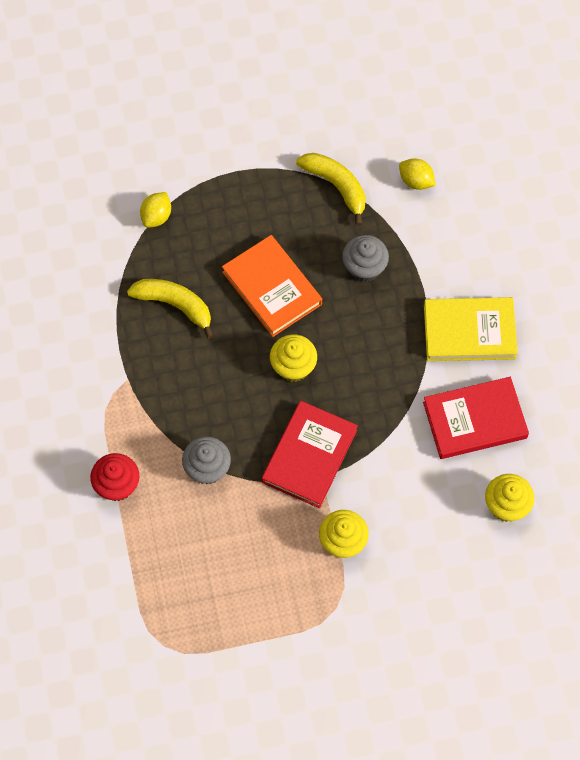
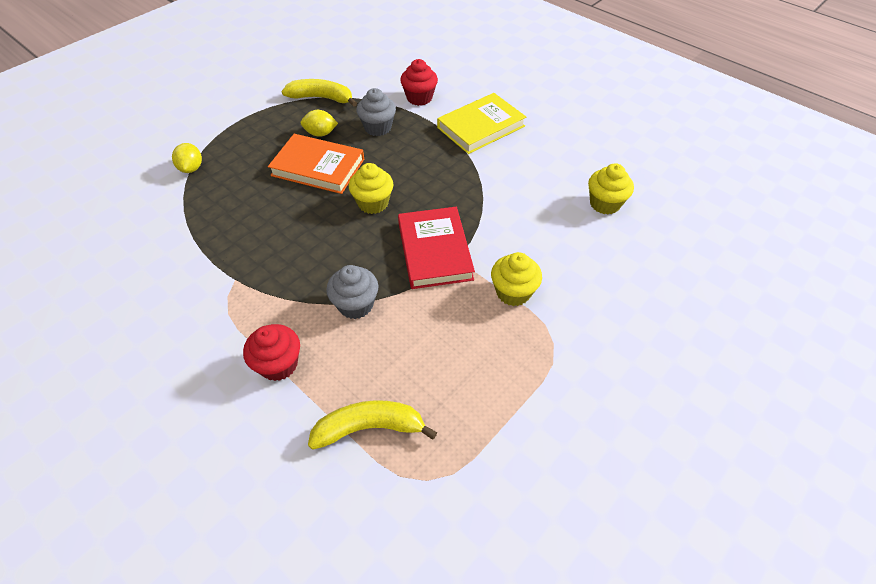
camera: 35 degrees left, 15 degrees down
yellow banana [127,279,214,339] -> yellow banana moved to [308,400,437,450]
yellow lemon [399,158,436,190] -> yellow lemon moved to [301,110,338,137]
red book [423,377,529,459] -> none
none -> red cupcake [400,59,438,106]

